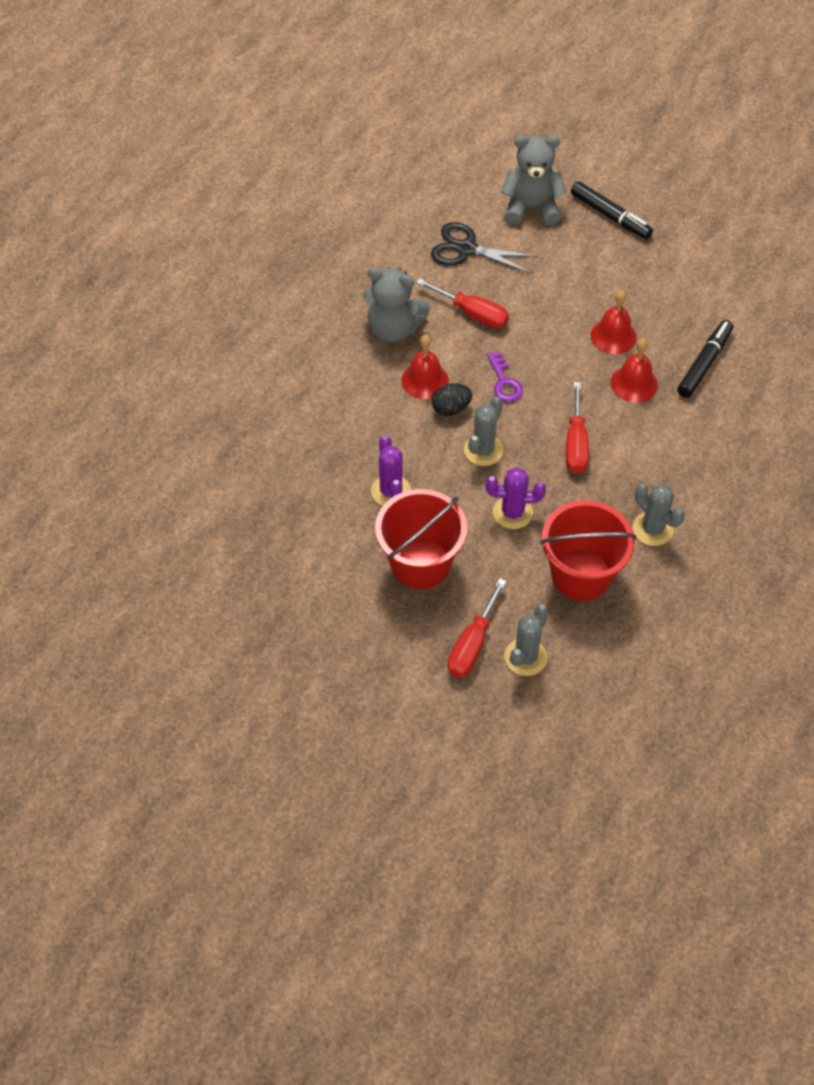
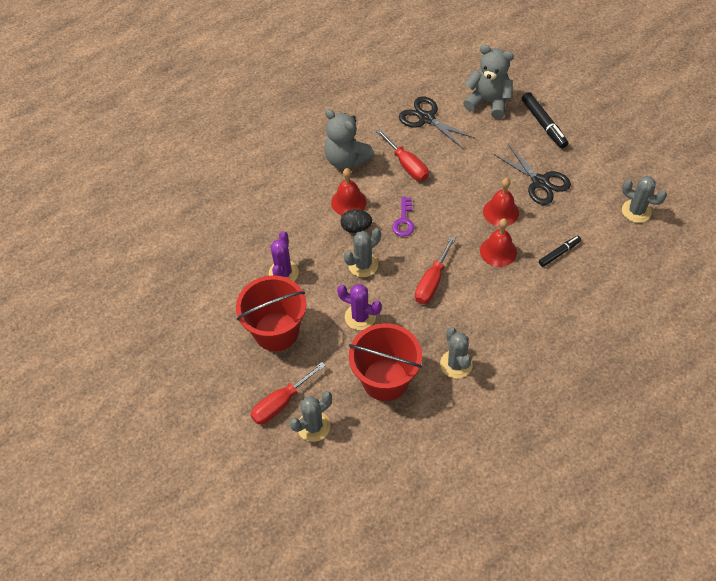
camera: 25 degrees right, 0 degrees up
black marker [677,320,733,398] -> black marker [539,236,581,267], size x0.63
none -> black scissors [494,144,571,205]
none -> grey cactus [622,176,667,223]

